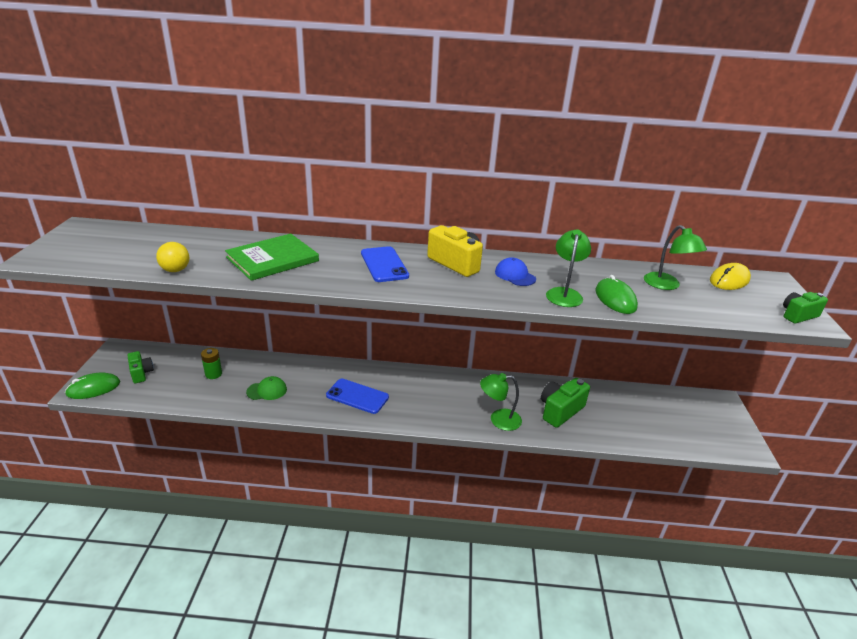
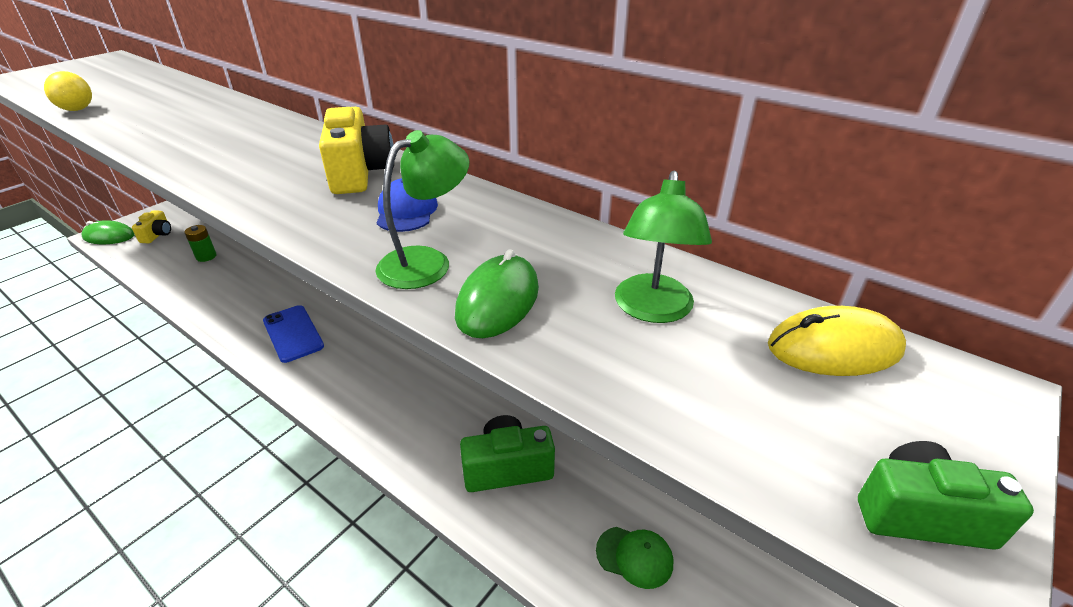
camera: 35 degrees right, 5 degrees up
green camera [127,351,154,383] -> yellow camera [132,210,171,243]
green book [225,234,319,281] -> none
green cap [246,376,287,400] -> green cap moved to [596,527,673,589]
blue phone [361,246,409,282] -> none
green lamp [480,373,522,431] -> none

